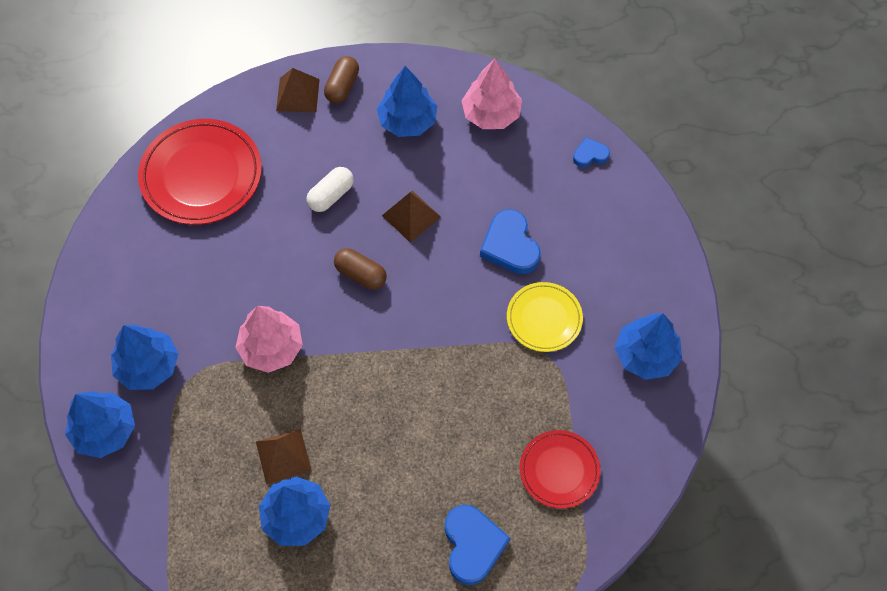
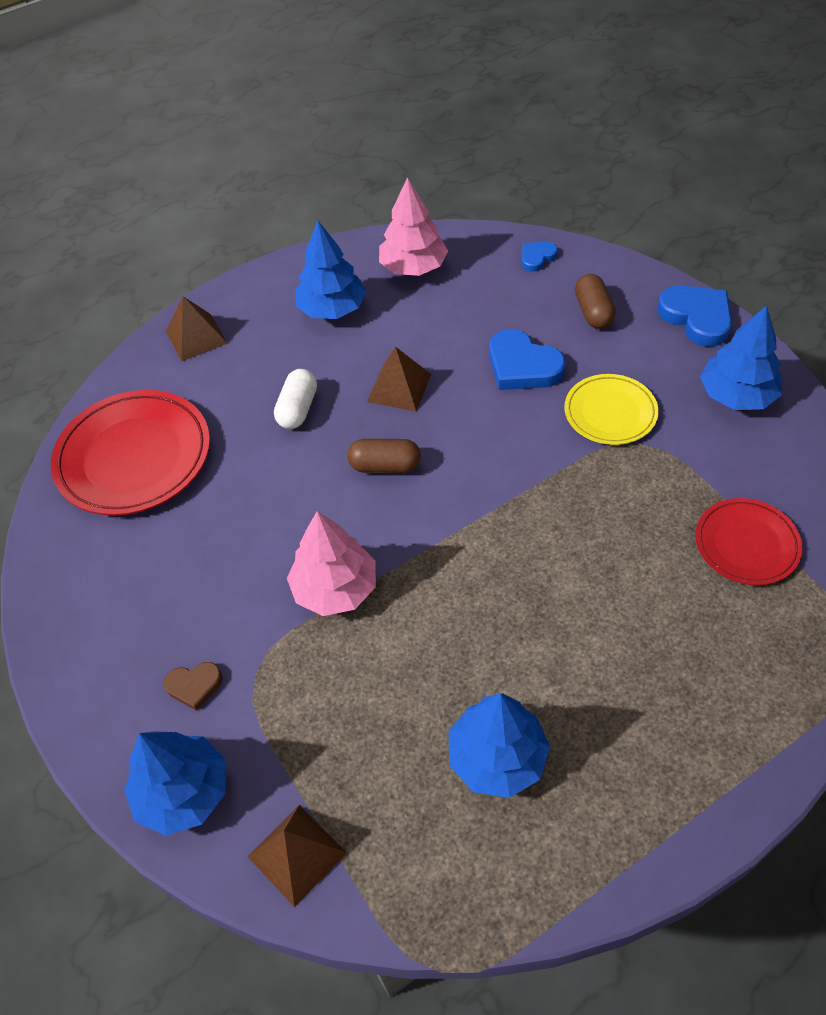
camera: 25 degrees left, 10 degrees down
blue tree [111,325,179,390] -> brown heart [164,662,223,711]
brown pyramid [256,429,312,484] -> brown pyramid moved to [247,805,347,908]
brown capsule [324,56,359,104] -> brown capsule moved to [575,274,616,329]
blue heart [445,505,510,585] -> blue heart moved to [657,286,732,347]

